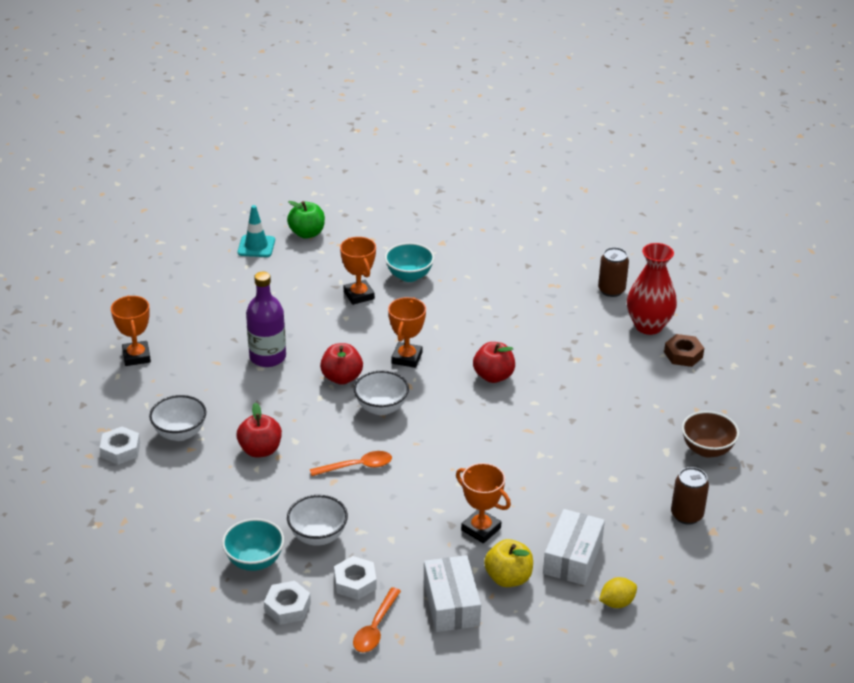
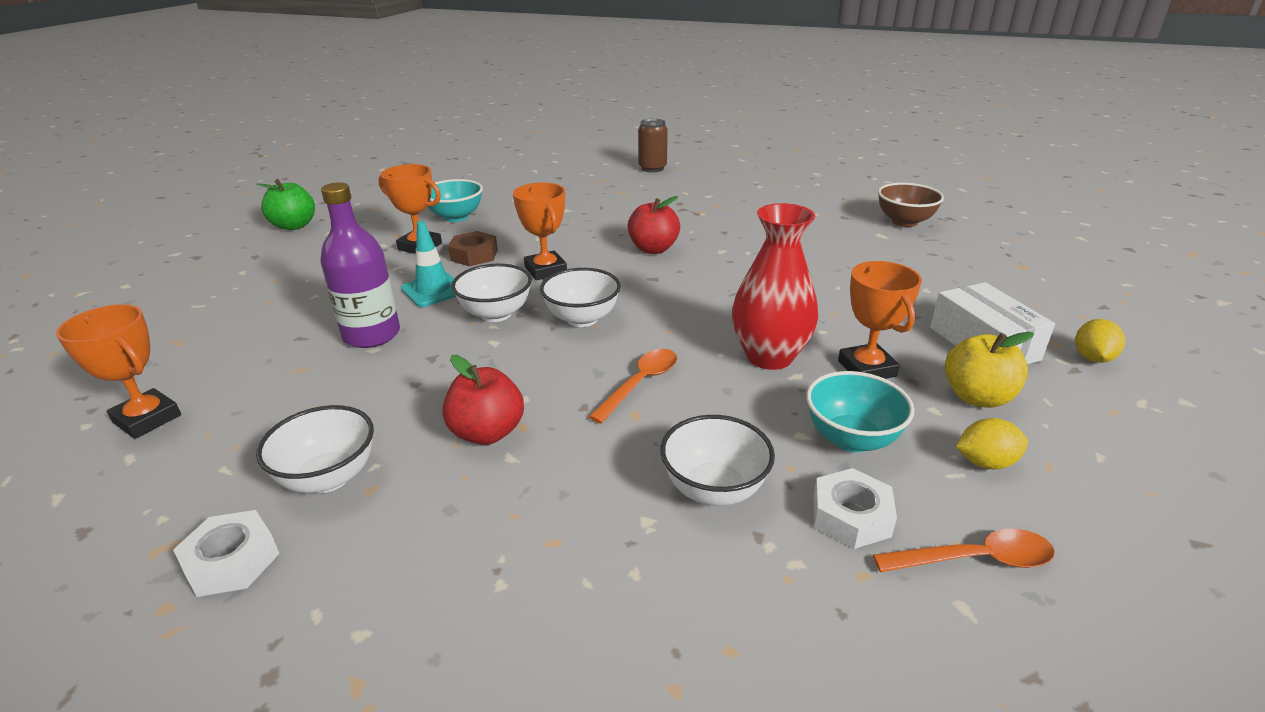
camera: 40 degrees left, 5 degrees down
turquoise bowl [222,518,284,571] -> turquoise bowl moved to [806,371,914,452]
turquoise traffic cone [238,205,275,257] -> turquoise traffic cone moved to [401,221,456,307]
white nut [264,581,311,625] -> none
red apple [320,343,363,385] -> white bowl [451,264,532,322]
orange spoon [353,587,401,653] -> orange spoon turned 75 degrees counterclockwise [873,529,1055,572]
white box [424,555,481,632] -> yellow lemon [956,418,1028,469]
orange trophy [456,463,511,543] -> orange trophy turned 75 degrees clockwise [838,261,922,379]
red vase [627,243,677,335] -> red vase moved to [732,203,818,370]
brown nut [664,334,704,367] -> brown nut moved to [448,231,498,266]
brown can [671,467,709,525] -> none

